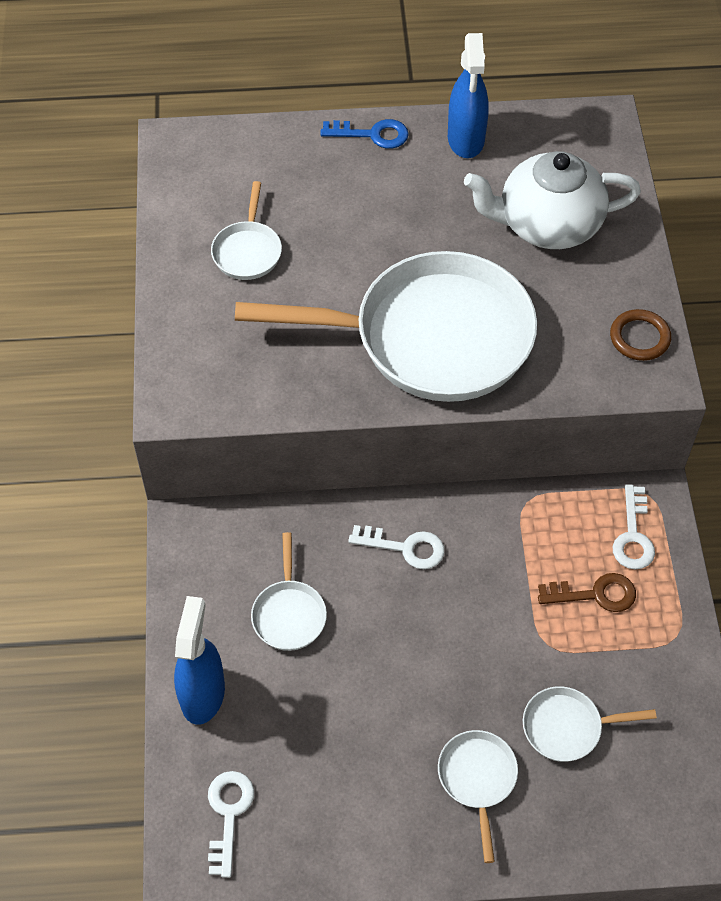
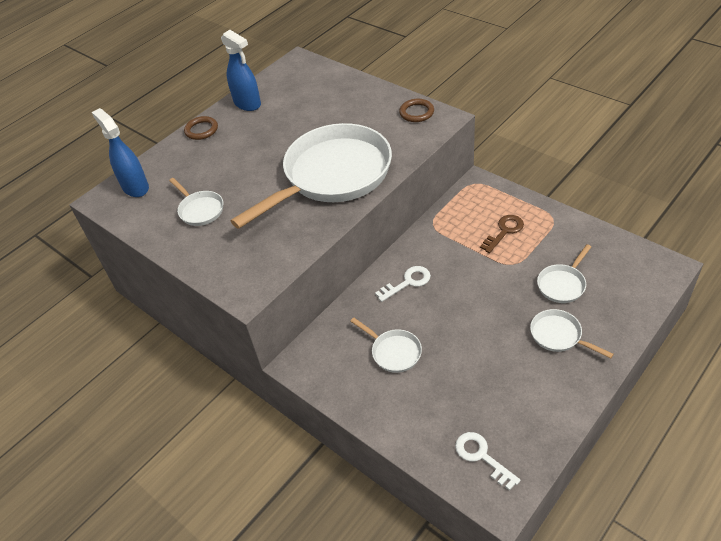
camera: 40 degrees left, 10 degrees down
blue spray bottle [174,596,225,725] -> blue spray bottle moved to [92,108,149,197]
blue key [320,119,409,149] -> brown ring [184,116,218,140]
white teapot [464,151,641,249] -> none
white key [613,484,655,569] -> none

